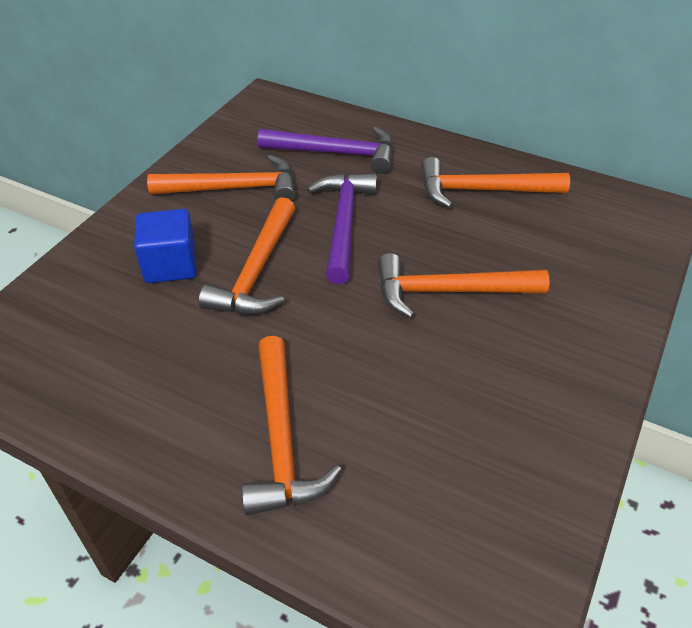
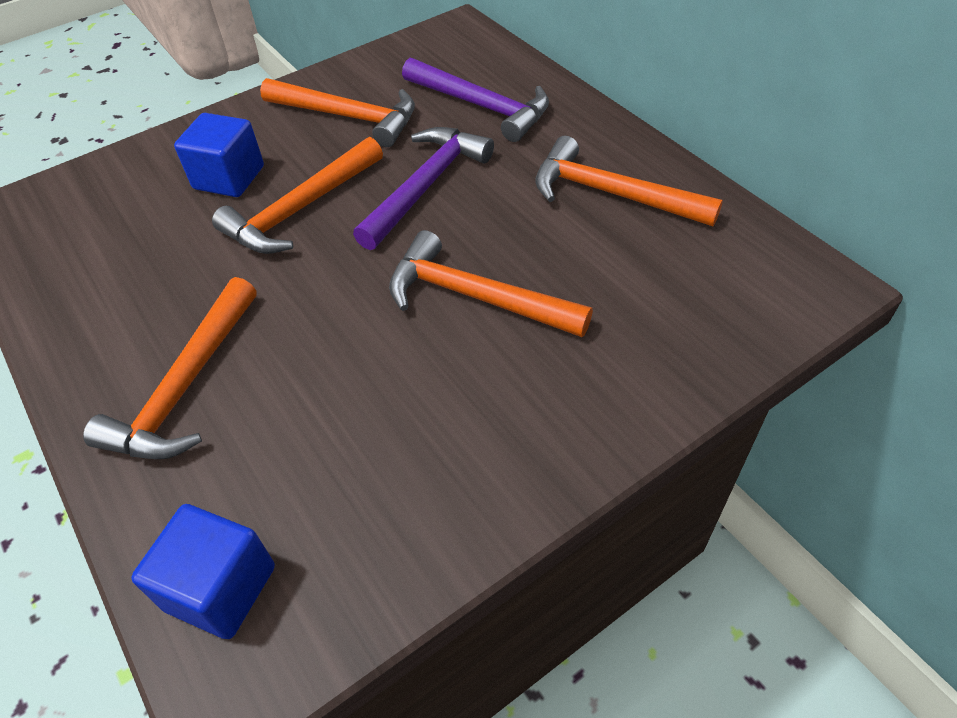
camera: 30 degrees right, 5 degrees up
none -> blue cube [131,504,275,639]

